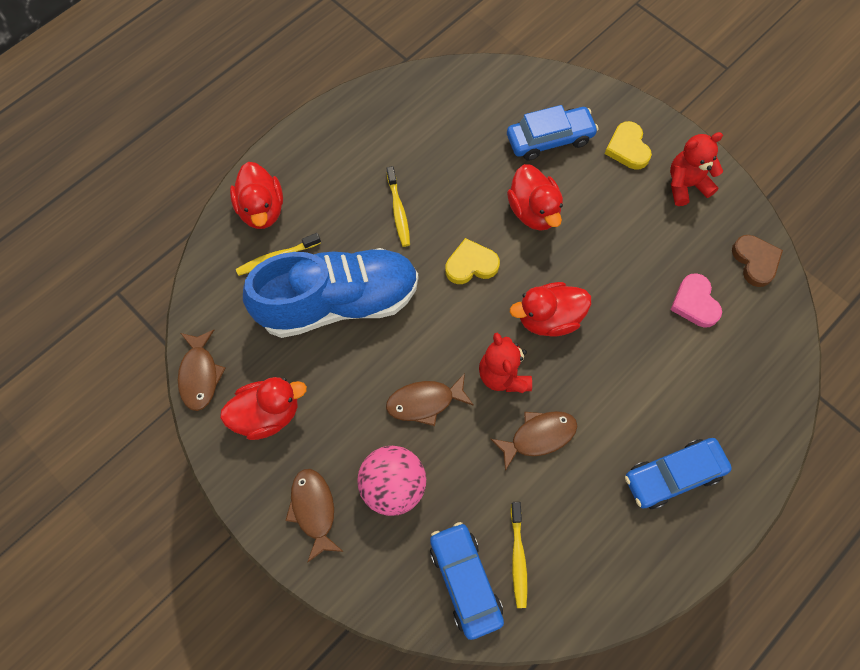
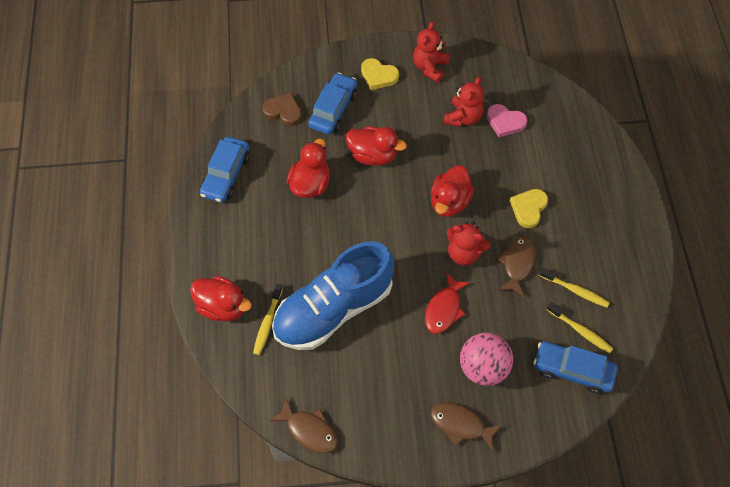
camera: 50 degrees left, 5 degrees down
red duck [220,377,307,440] -> red duck moved to [287,139,330,198]
blue shoe [243,248,418,338] -> blue shoe turned 150 degrees counterclockwise [272,241,394,350]
brown fish [386,373,474,426] -> red fish [425,272,471,334]
yellow toothbrush [387,166,410,247] -> yellow toothbrush moved to [540,268,610,308]
yellow heart [445,238,500,284] -> yellow heart moved to [510,189,548,228]
blue car [625,438,732,509] -> blue car moved to [200,137,250,203]
brown heart [732,235,783,287] -> brown heart moved to [262,93,302,126]
none -> red teddy bear [444,77,484,127]

